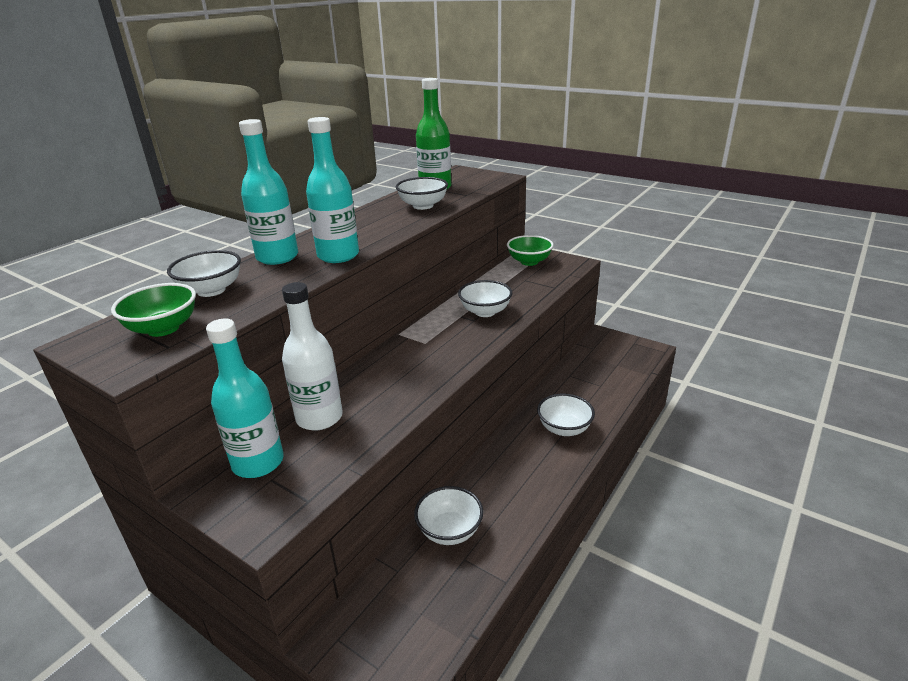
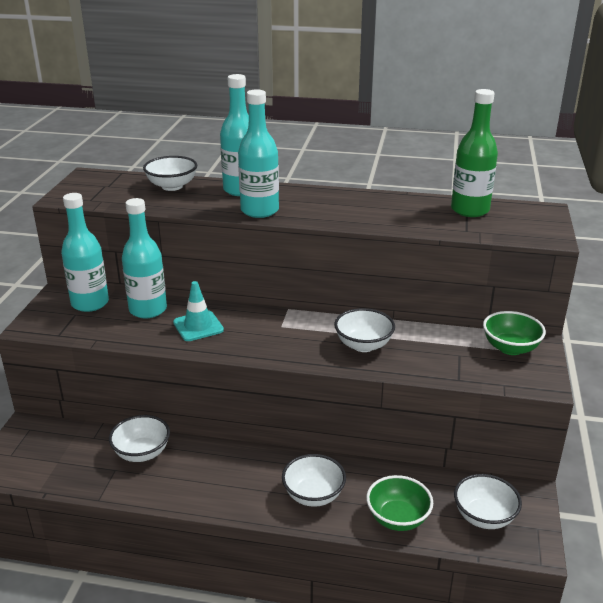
camera: 65 degrees right, 0 degrees up
green bowl [111,283,196,337] -> green bowl moved to [366,475,433,531]
white bottle [282,282,343,431] -> turquoise bottle [122,198,167,319]
white bowl [396,177,448,210] -> white bowl moved to [454,474,522,529]
none -> turquoise traffic cone [173,281,224,341]

